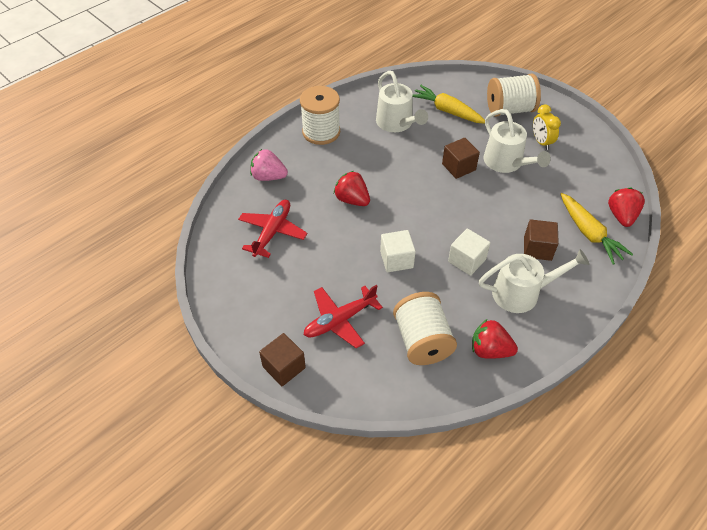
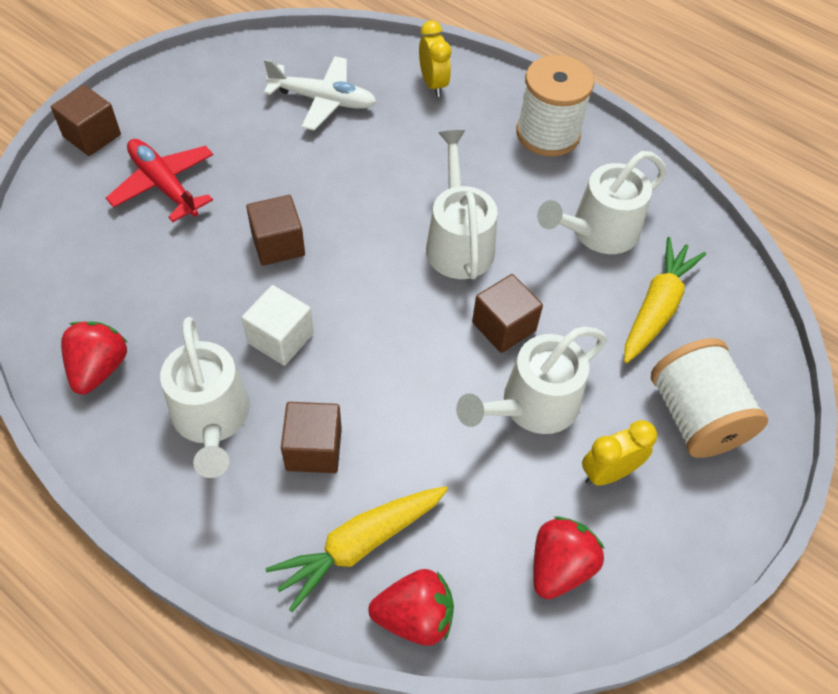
camera: 80 degrees right, 5 degrees up
red plane [238,200,307,258] -> white plane [264,56,376,131]
pink strawberry [250,149,288,181] -> yellow clock [419,21,451,97]
red strawberry [334,171,370,206] -> red strawberry moved to [533,516,604,599]
white cube [380,230,416,272] -> brown cube [246,195,305,266]
white spool [393,292,457,365] -> none
none -> white watering can [426,130,498,279]

